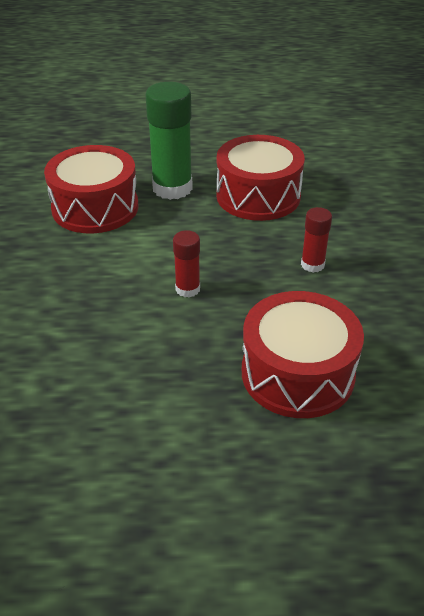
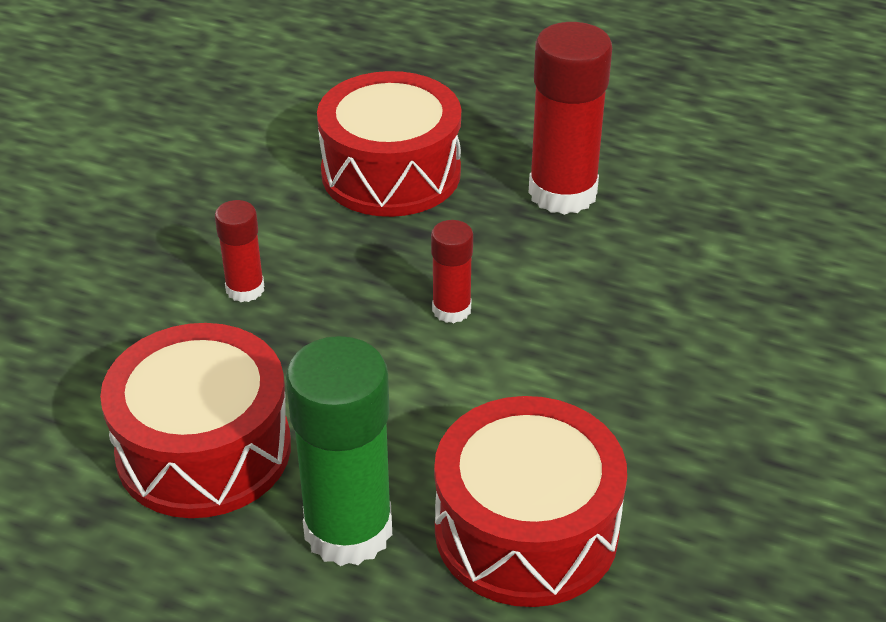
camera: 155 degrees left, 0 degrees up
none -> red glue stick [529,22,612,215]

